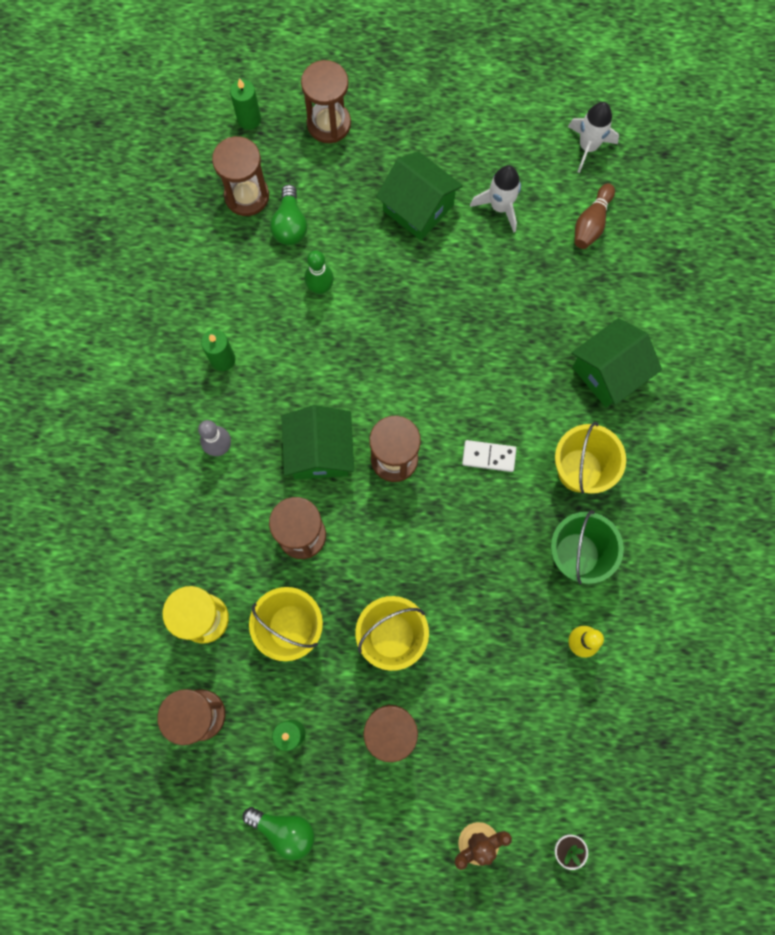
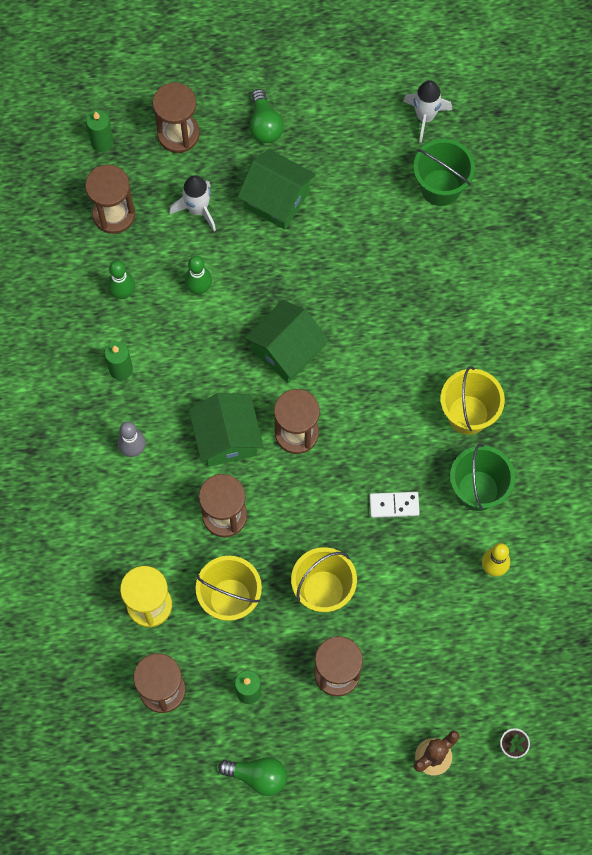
camera: 10 degrees left, 5 degrees down
green light bulb [270,184,307,245] -> green light bulb moved to [250,89,284,143]
white domino [462,440,516,472] -> white domino moved to [370,492,420,518]
white rocket [470,165,521,232] -> white rocket moved to [169,175,216,231]
green house [572,318,662,408] -> green house moved to [245,300,329,383]
brown bowling pin [575,183,615,249] -> green bucket [413,139,475,206]
none -> green bowling pin [107,261,135,299]

